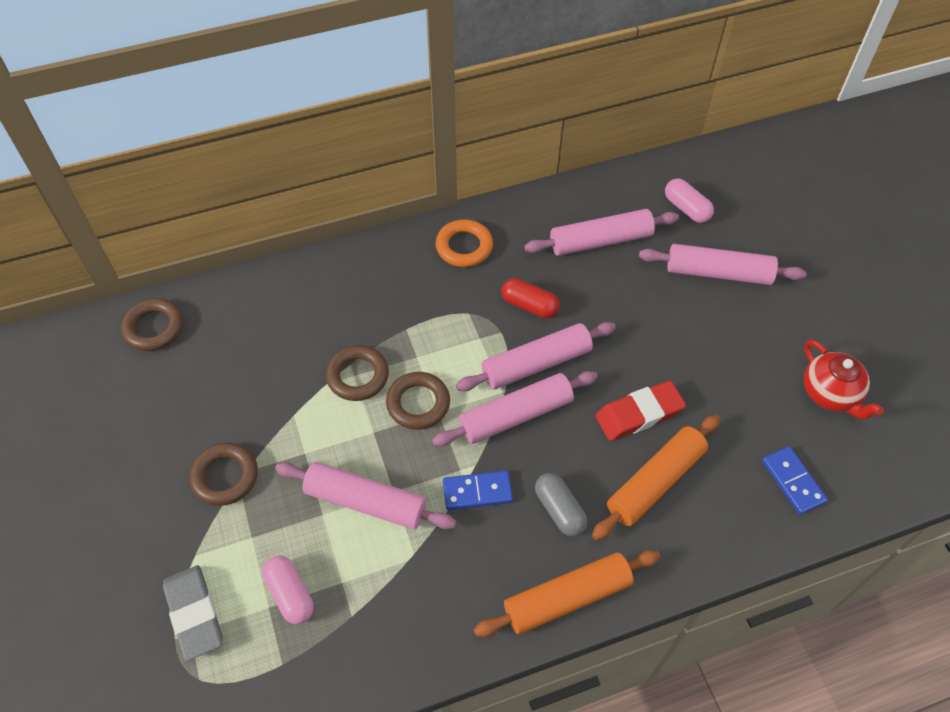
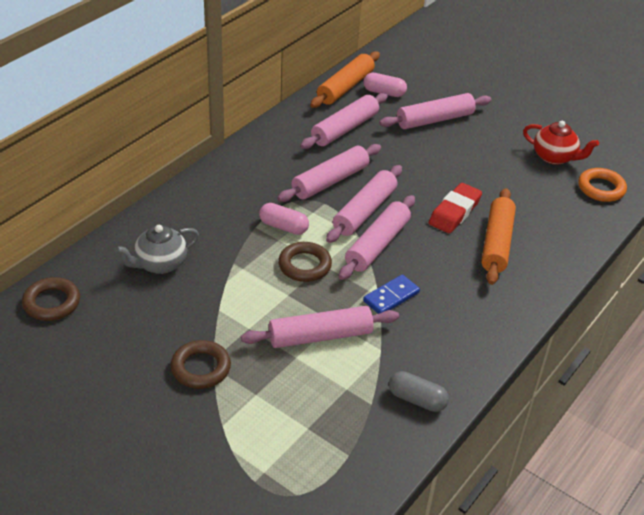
camera: 35 degrees left, 15 degrees down
grey eraser [163,565,223,661] -> none
pink capsule [263,556,314,624] -> pink capsule moved to [259,203,309,235]
brown ring [326,345,389,401] -> none
orange ring [436,219,493,267] -> orange ring moved to [578,168,627,202]
orange rolling pin [474,550,660,637] -> orange rolling pin moved to [310,51,380,108]
red capsule [502,278,560,318] -> pink rolling pin [277,144,381,202]
grey capsule [535,473,588,537] -> grey capsule moved to [389,371,449,412]
blue domino [762,446,828,515] -> none
none -> grey teapot [115,225,199,274]

